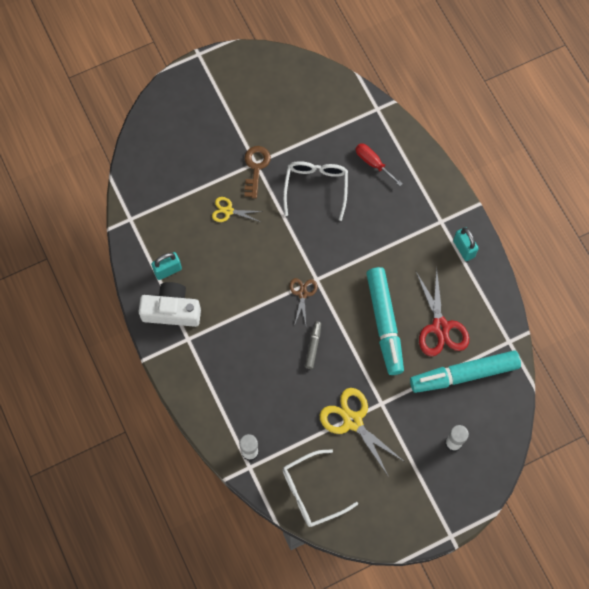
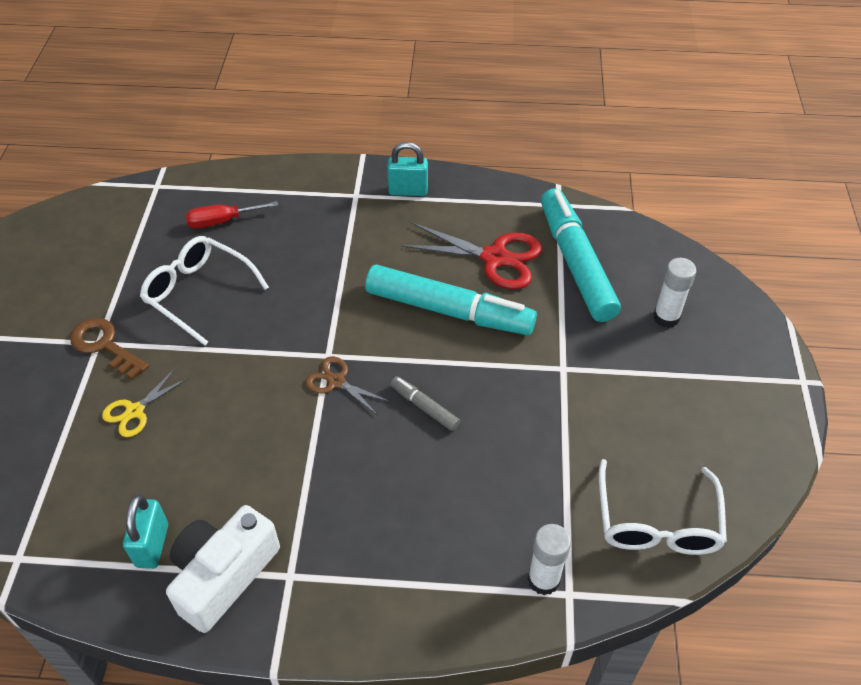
camera: 60 degrees left, 20 degrees down
yellow scissors [320,388,405,477] -> none
turquoise marker [410,350,521,393] -> turquoise marker turned 150 degrees clockwise [541,189,621,322]

